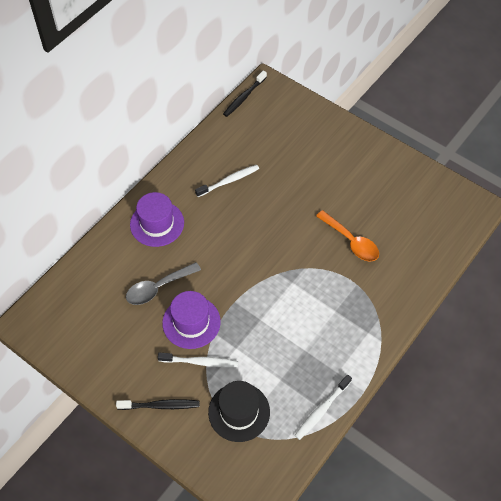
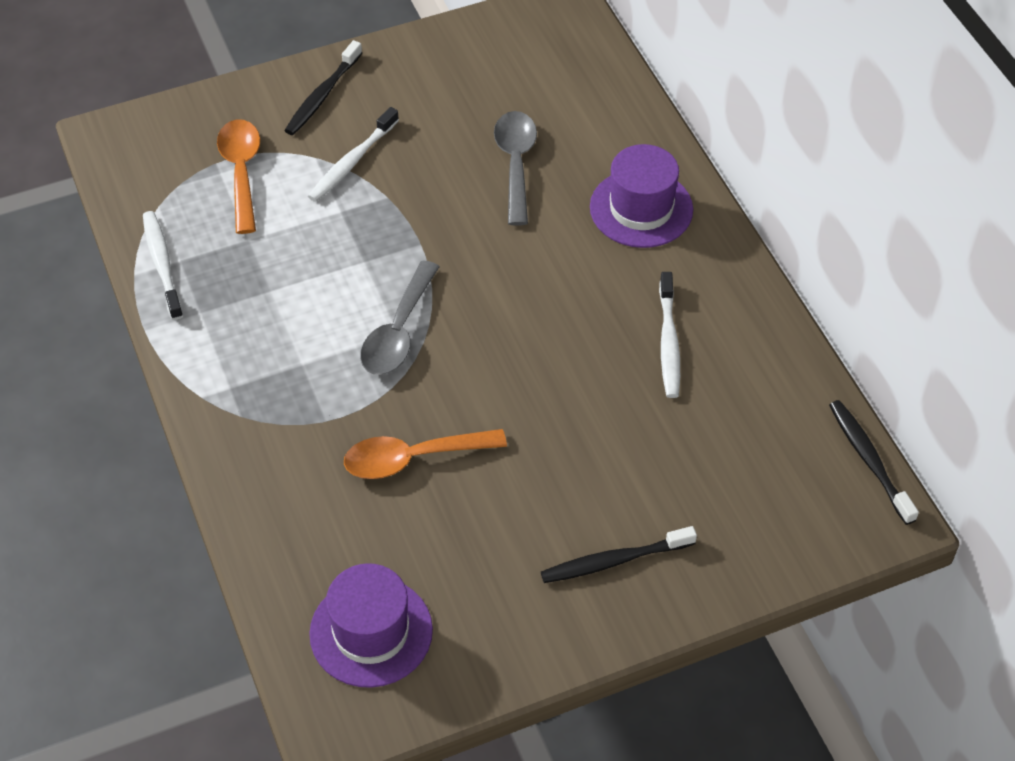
camera: 120 degrees right, 5 degrees down
purple hat [162,291,221,349] -> purple hat moved to [309,563,433,688]
black hat [208,381,270,442] -> orange spoon [217,119,260,234]
none -> grey spoon [360,260,440,375]
none -> black toothbrush [541,526,697,583]

